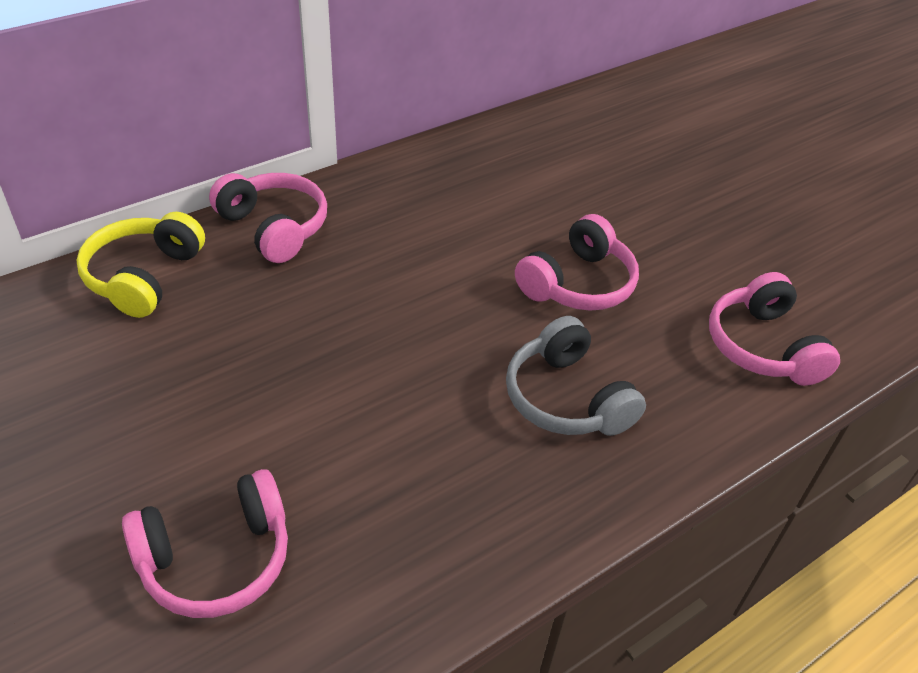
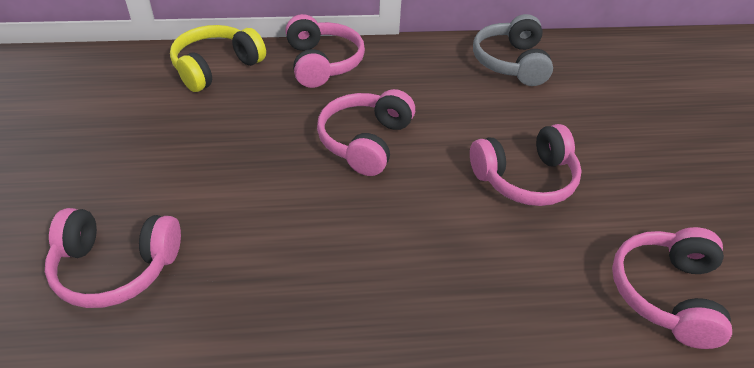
camera: 30 degrees right, 0 degrees up
grey headphones [506,316,646,436] -> grey headphones moved to [473,14,553,86]
none -> pink headphones [317,89,415,176]

